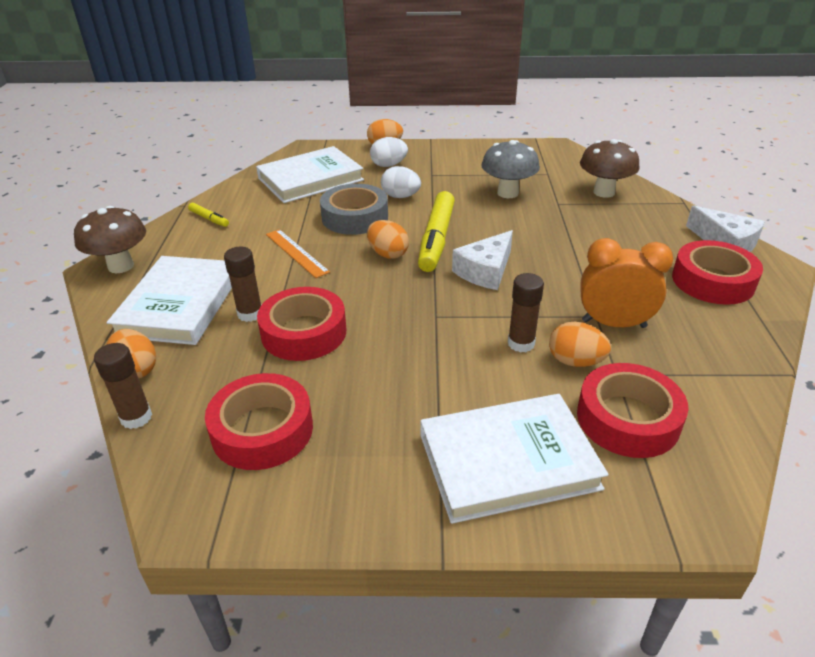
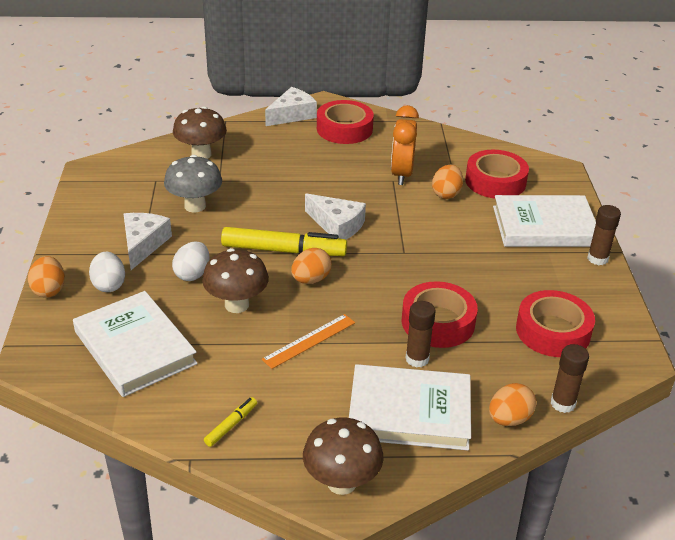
camera: 95 degrees left, 0 degrees up
grey tape [320,184,388,235] -> brown mushroom [202,248,269,313]
white book [420,394,609,524] -> white book turned 75 degrees counterclockwise [493,195,596,247]
brown glue stick [508,273,544,353] -> brown glue stick moved to [587,205,621,265]
none -> white cheese [124,213,172,270]

